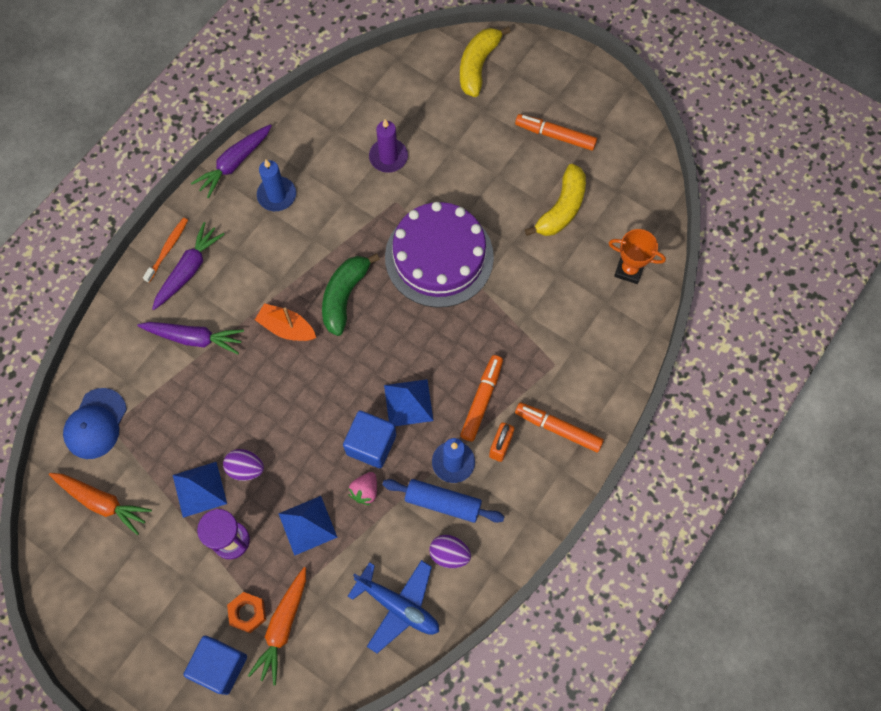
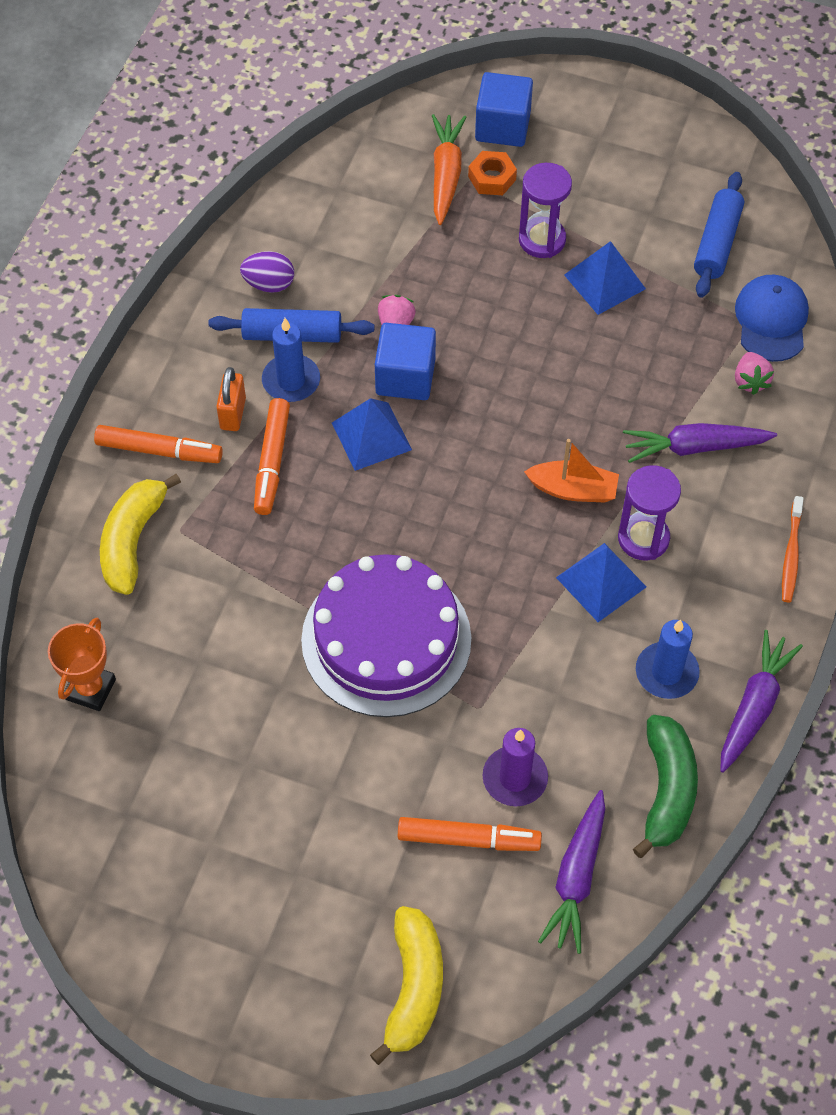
camera: 165 degrees right, 10 degrees down
orange carrot [49,473,152,535] -> blue rolling pin [694,172,744,298]
purple carrot [152,222,225,310] -> purple carrot moved to [538,790,605,954]
purple egg [223,449,264,481] -> none
blue pyramid [278,496,338,556] -> blue pyramid moved to [556,543,646,622]
green banana [322,253,380,336] -> green banana moved to [633,715,698,858]
blue plane [348,560,439,653] -> none
orange marker [515,114,597,151] -> orange marker moved to [398,817,542,851]
yellow banana [525,164,586,236] -> yellow banana moved to [100,474,181,595]
orange trophy [609,229,666,284] -> orange trophy turned 75 degrees counterclockwise [48,618,116,711]
none -> purple hourglass [618,465,681,560]
none -> pink strawberry [735,352,774,395]

